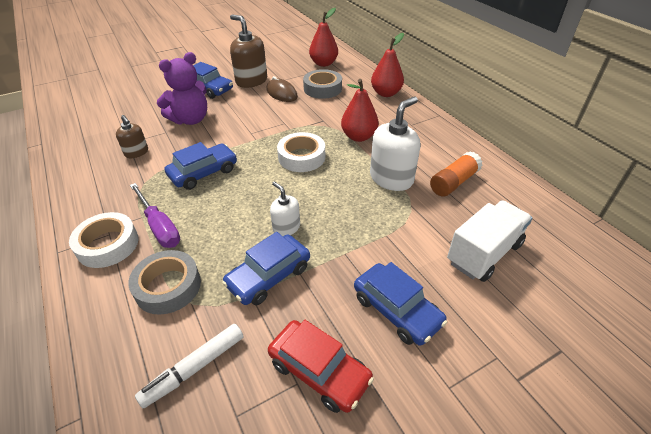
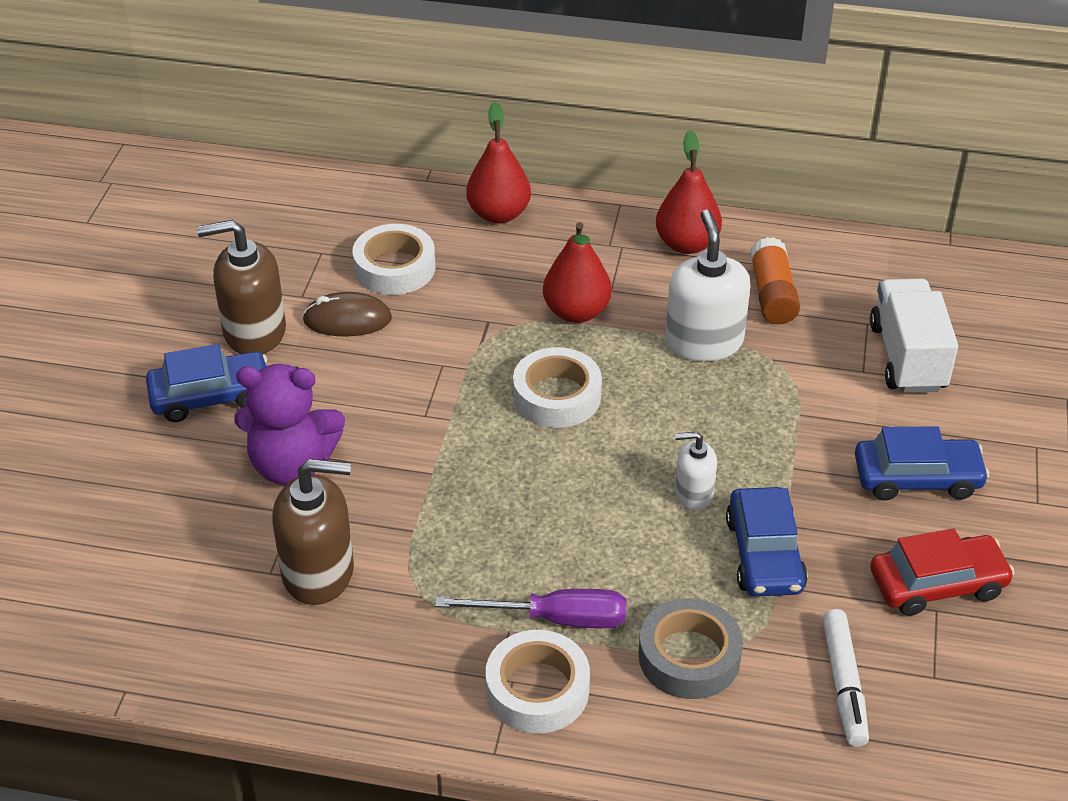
camera: 50 degrees left, 0 degrees up
brown soap dispenser [116,115,148,158] -> brown soap dispenser [272,459,354,605], size x1.78
purple teddy bear [157,52,207,125] -> purple teddy bear turned 90 degrees clockwise [234,364,345,485]
blue car [165,142,237,190] -> none
grey tape [303,69,342,99] -> white tape [352,224,435,295]
red pear [309,8,338,67] -> red pear moved to [656,130,722,254]

